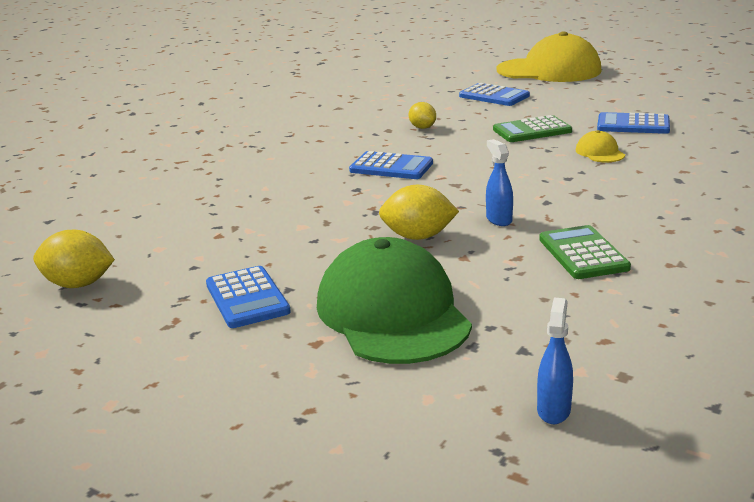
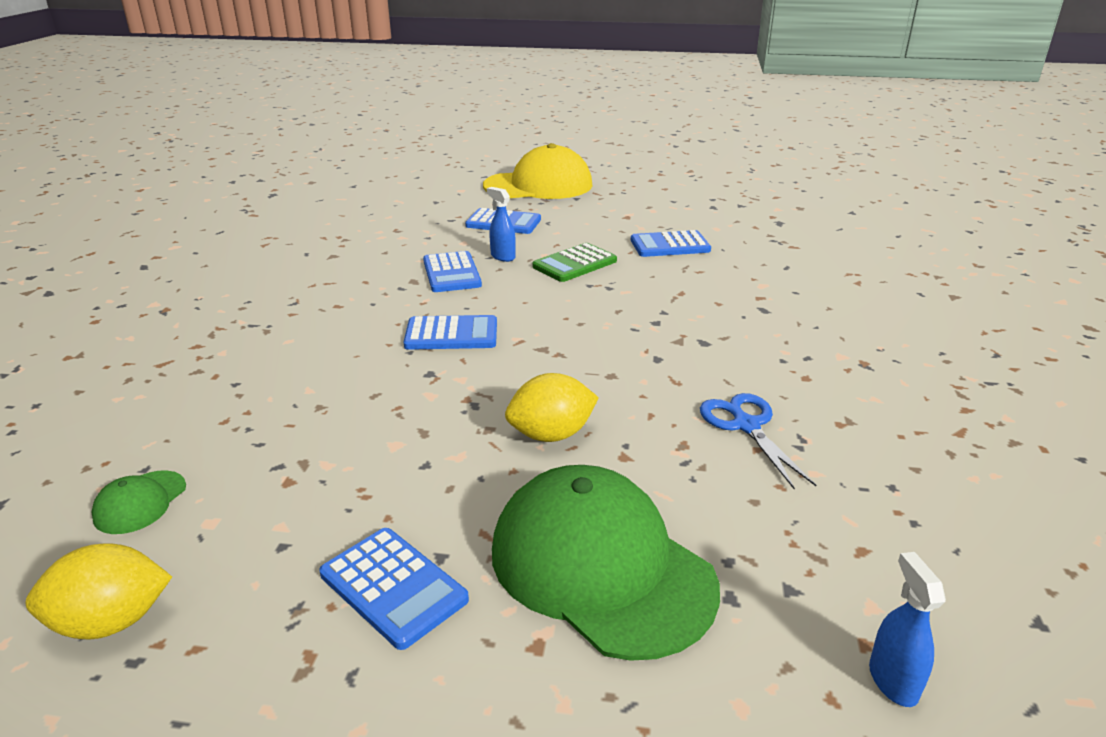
camera: 25 degrees left, 5 degrees up
yellow lemon [409,102,436,129] -> blue calculator [423,251,482,292]
blue spray bottle [486,139,513,226] -> blue spray bottle moved to [487,187,516,262]
green calculator [539,225,631,279] -> blue scissors [700,393,816,490]
yellow cap [576,130,625,162] -> none
none -> green cap [91,470,186,534]

